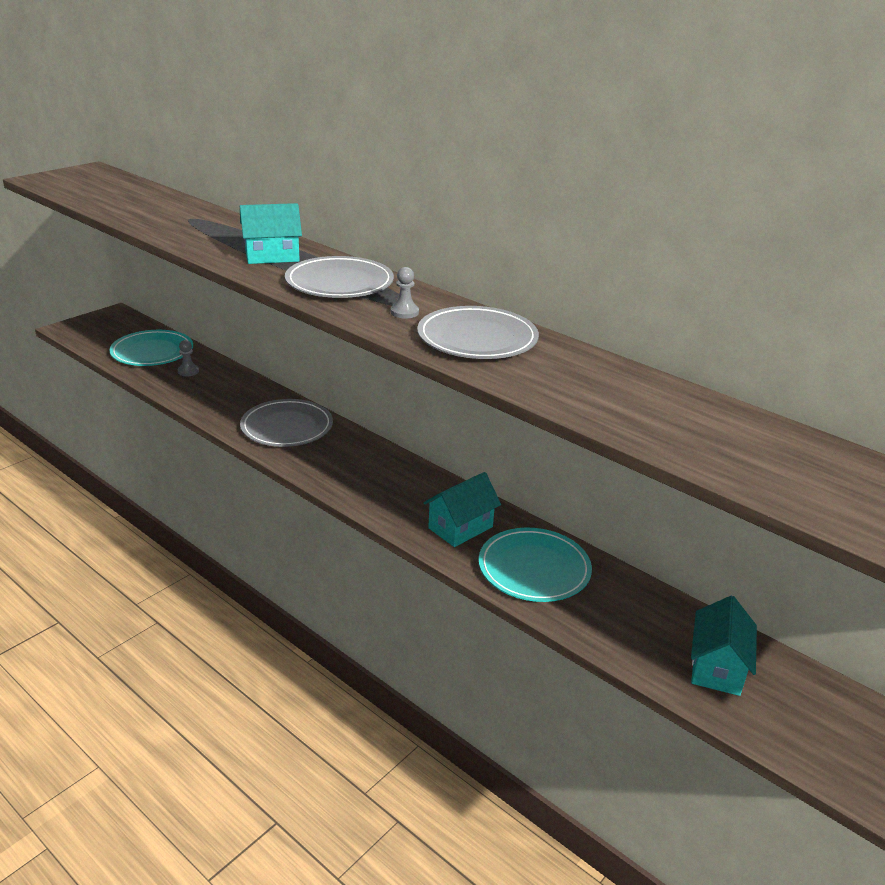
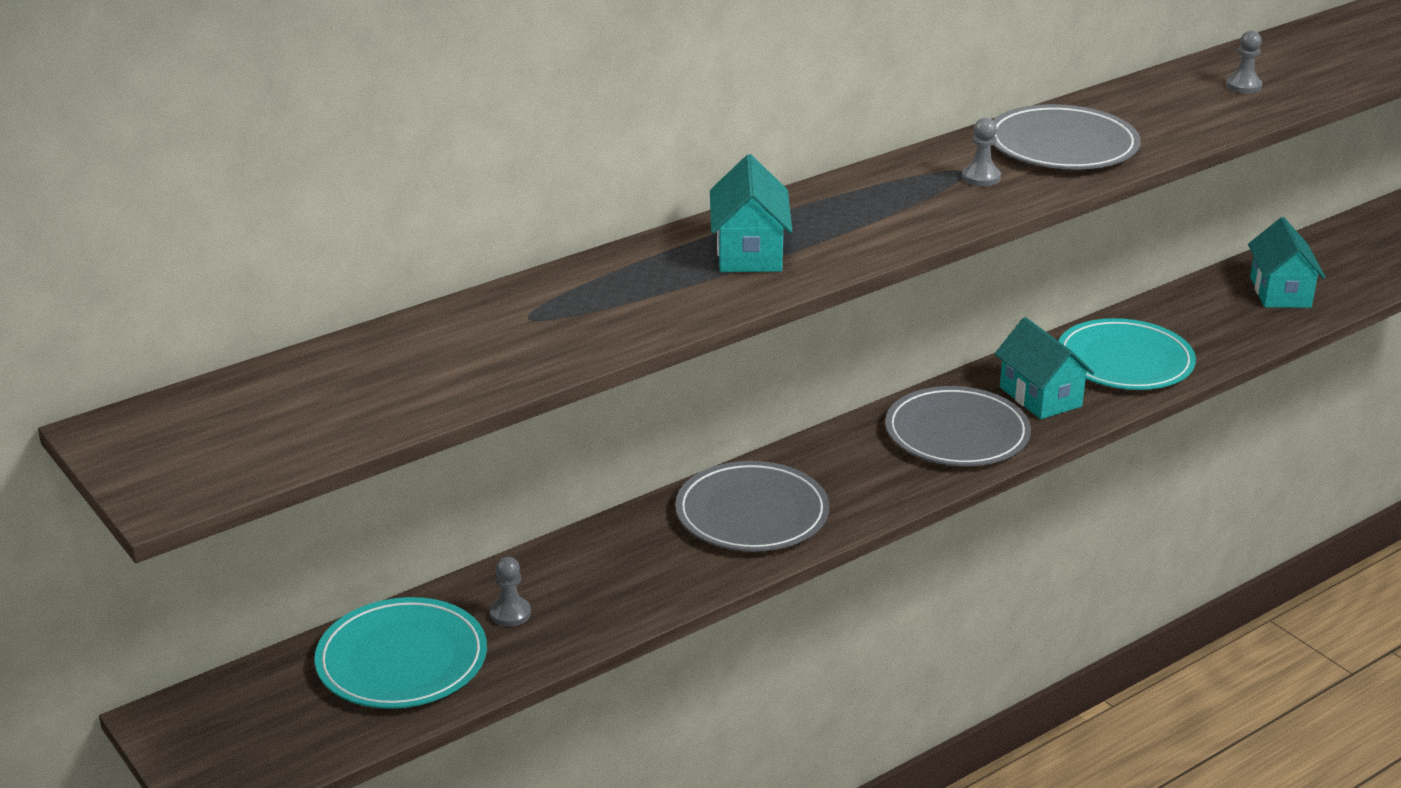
camera: 75 degrees left, 0 degrees up
grey plate [285,256,394,298] -> grey plate moved to [885,386,1031,466]
turquoise house [691,596,757,696] -> turquoise house turned 60 degrees clockwise [1248,217,1325,308]
none -> grey pawn [1226,31,1263,94]

